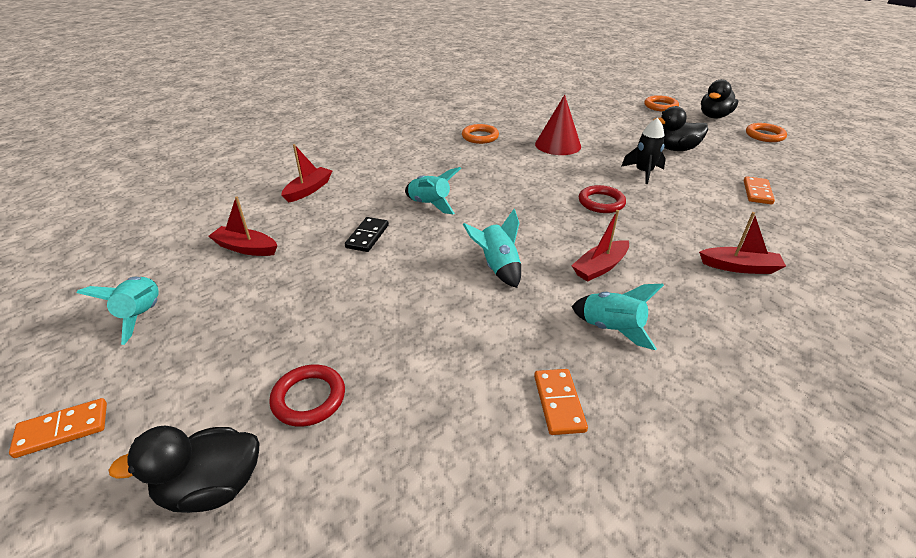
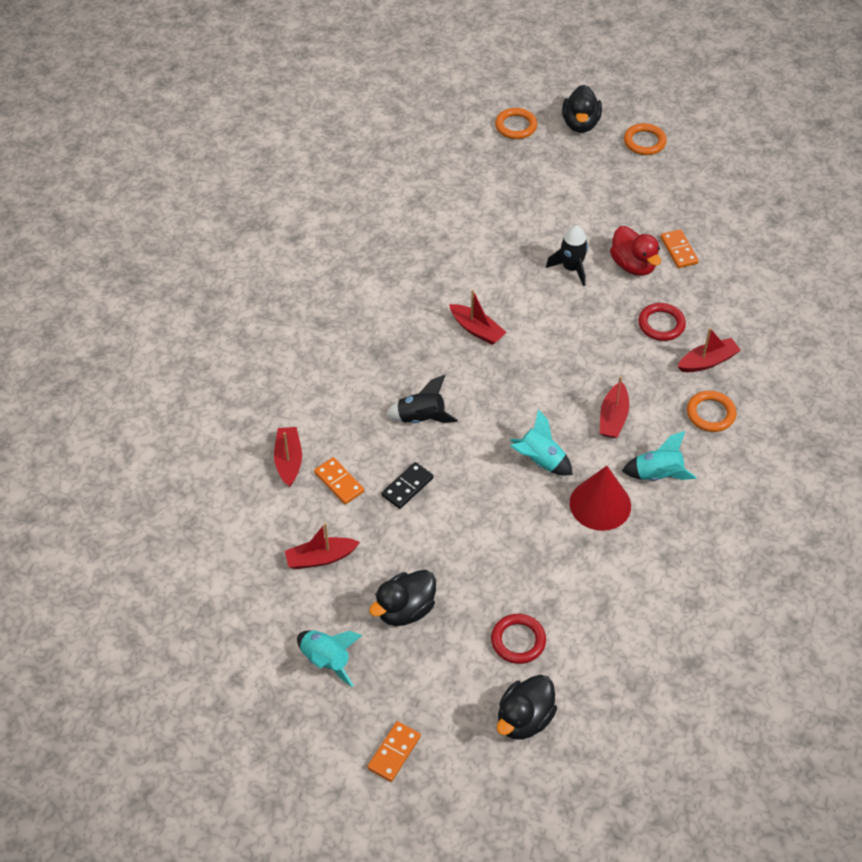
camera: 35 degrees left, 15 degrees up
black domino [345,217,389,252] -> black domino turned 60 degrees clockwise [382,462,434,509]
turquoise rocket [405,167,461,214] -> black rocket [386,375,458,423]
orange ring [462,124,499,144] -> orange ring moved to [687,391,736,432]
orange domino [534,369,588,435] -> orange domino moved to [314,457,364,504]
red cone [535,95,581,155] -> red cone moved to [570,466,631,531]
red ring [579,185,626,213] -> red ring moved to [638,303,686,341]
black duck [654,106,708,151] -> black duck moved to [369,570,436,626]
none -> red boat [449,290,507,345]
none -> red duck [610,226,661,276]

